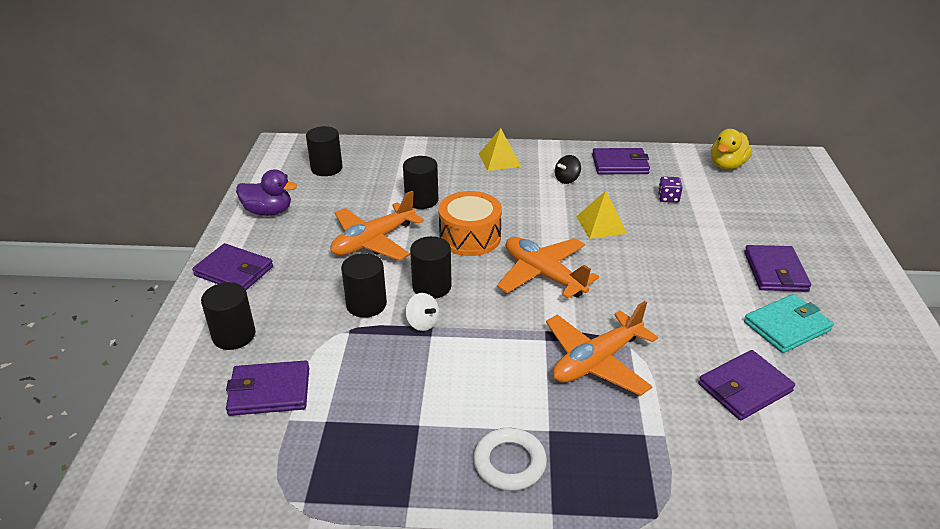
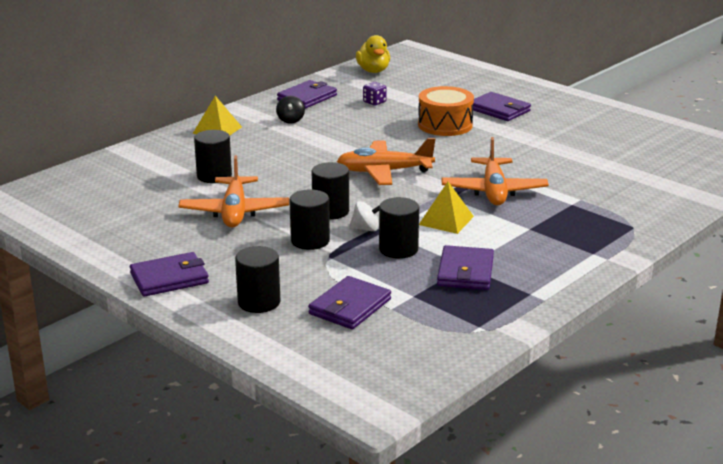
camera: 50 degrees left, 10 degrees down
purple duck [236,169,297,216] -> none
black cylinder [306,126,343,176] -> black cylinder moved to [379,197,419,259]
orange drum [438,191,502,256] -> orange drum moved to [418,86,474,136]
white ring [473,428,547,491] -> none
yellow pyramid [576,191,627,239] -> yellow pyramid moved to [419,182,474,234]
purple wallet [698,350,795,420] -> purple wallet moved to [437,245,494,290]
turquoise wallet [744,294,834,353] -> none

